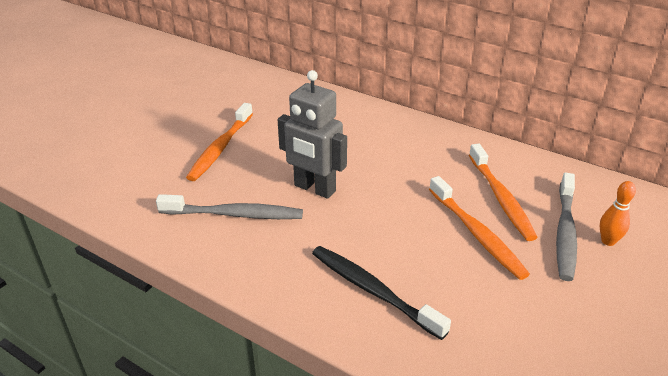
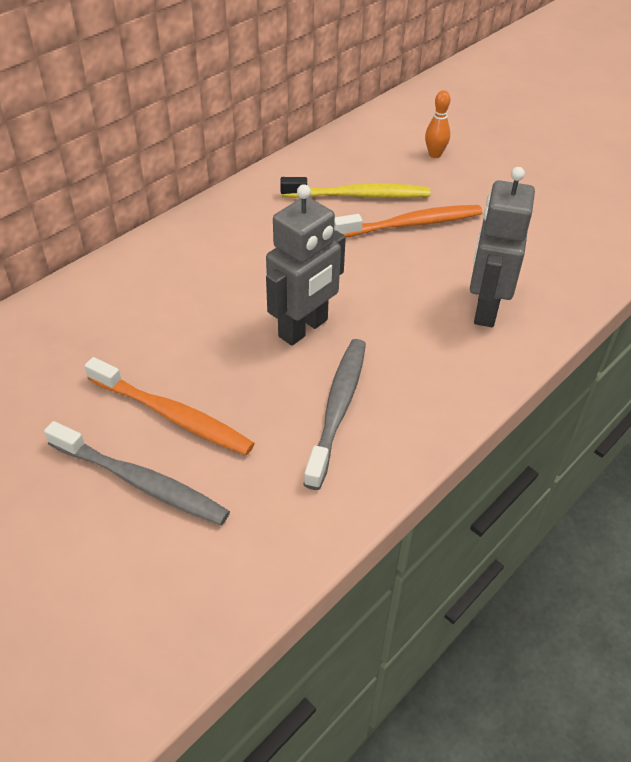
camera: 80 degrees left, 10 degrees up
black toothbrush [312,246,451,340] -> grey robot [470,167,535,327]
orange toothbrush [469,144,538,241] -> yellow toothbrush [280,177,430,198]
grey toothbrush [556,172,577,281] -> grey toothbrush moved to [44,421,230,525]

